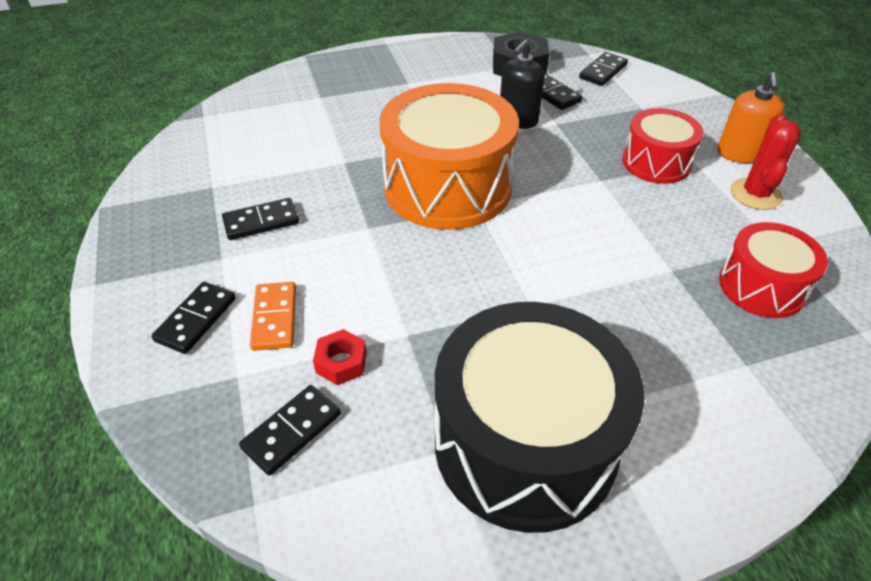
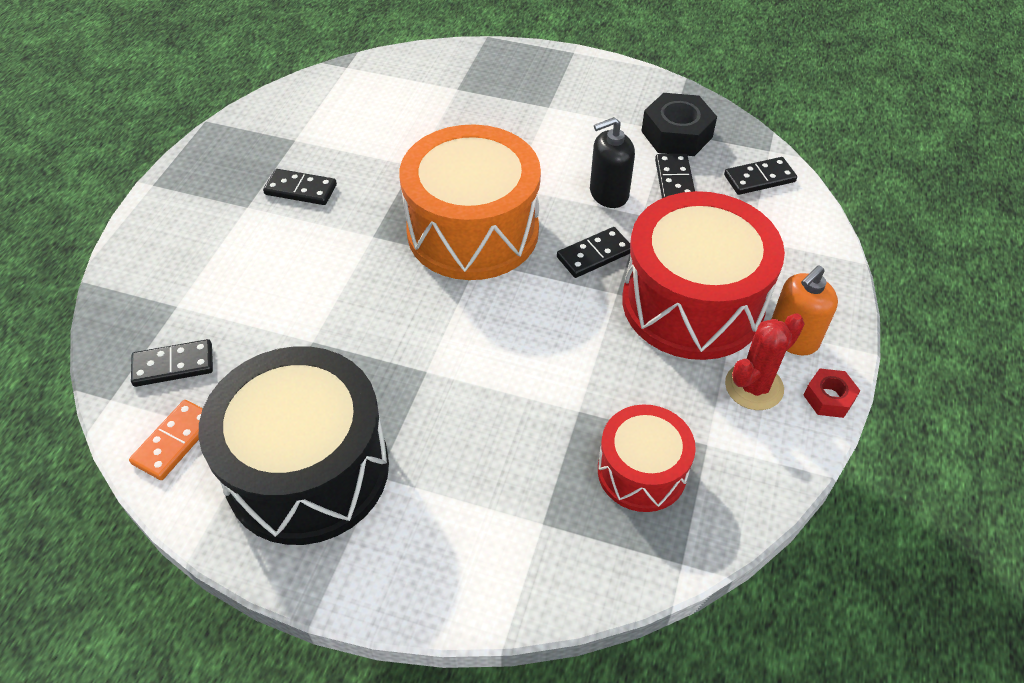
camera: 35 degrees right, 5 degrees up
black domino [151,282,236,354] -> black domino moved to [557,227,630,278]
orange domino [250,282,296,351] -> orange domino moved to [129,400,203,480]
red nut [313,329,367,385] -> red nut moved to [803,368,860,418]
red drum [622,108,704,184] -> red drum [623,191,785,360], size x1.82

